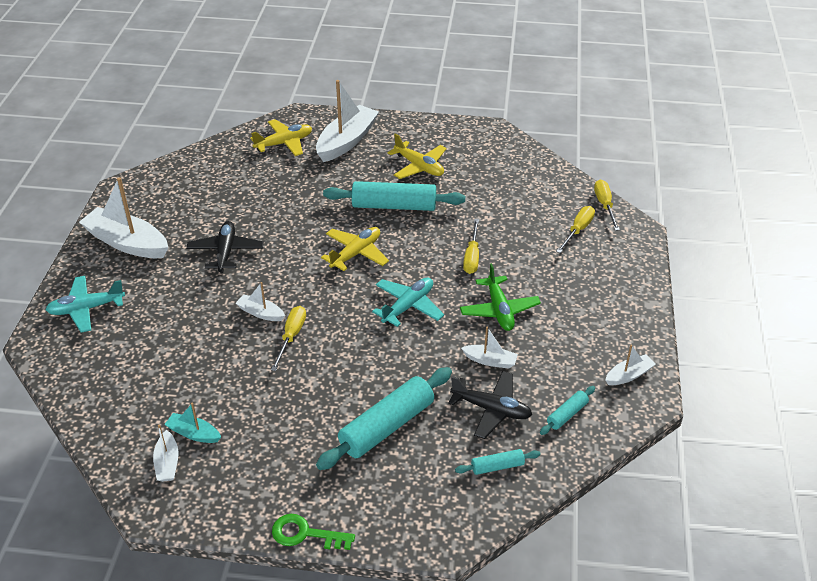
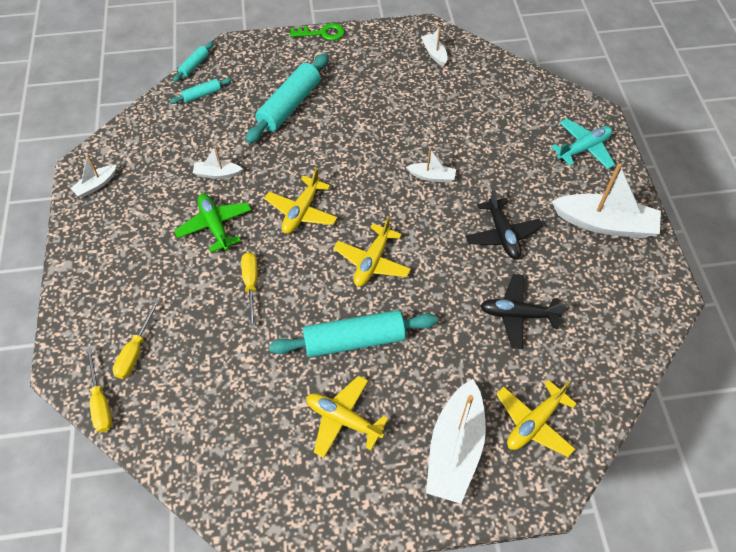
camera: 165 degrees right, 15 degrees up
turquoise boat [164,403,221,443] -> none
yellow screwdriver [271,306,306,371] -> none
turquoise plane [372,278,444,327] -> yellow plane [264,168,337,234]
black plane [448,371,532,439] -> black plane moved to [480,274,566,349]
turquoise rolling pin [540,386,595,435] -> turquoise rolling pin moved to [173,42,213,82]

